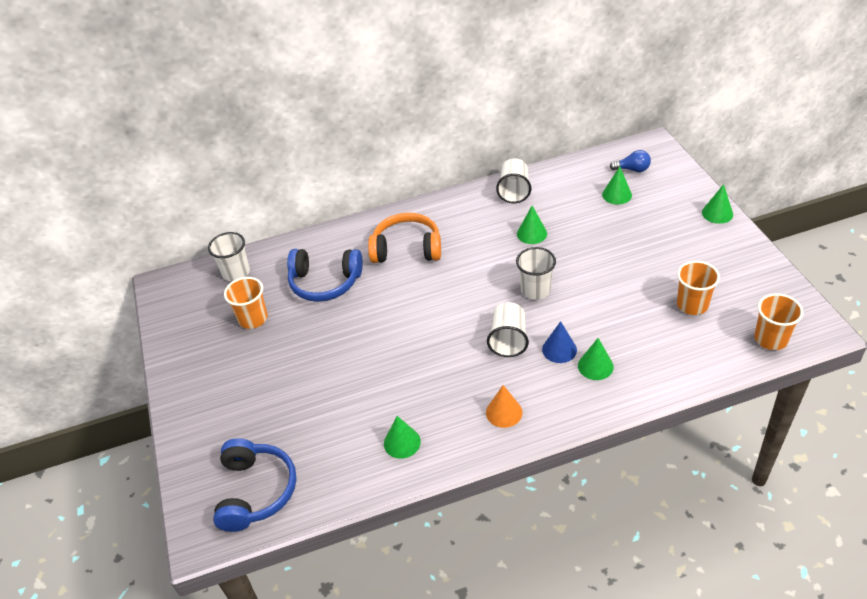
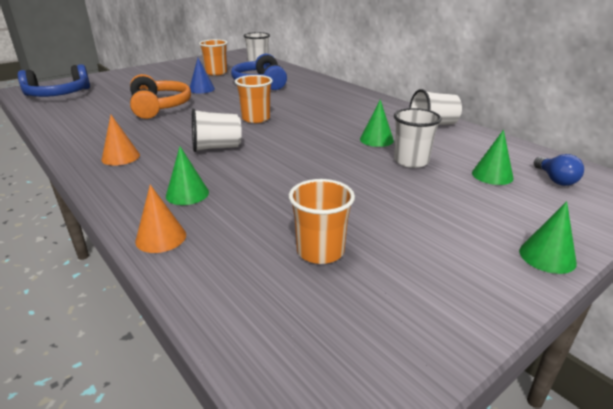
camera: 65 degrees right, 15 degrees down
orange headphones [368,213,441,263] -> orange headphones moved to [130,74,191,119]
green cone [384,416,421,459] -> none
white cup [516,247,556,300] -> white cup moved to [394,108,441,168]
blue cone [542,321,577,363] -> blue cone moved to [190,58,215,94]
orange cup [754,293,804,350] -> orange cup moved to [235,75,273,123]
none -> orange cone [135,185,186,253]

